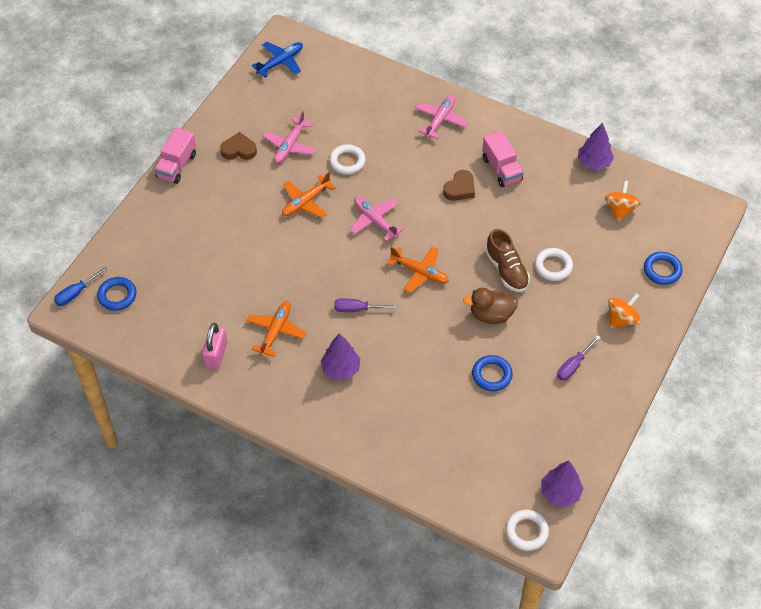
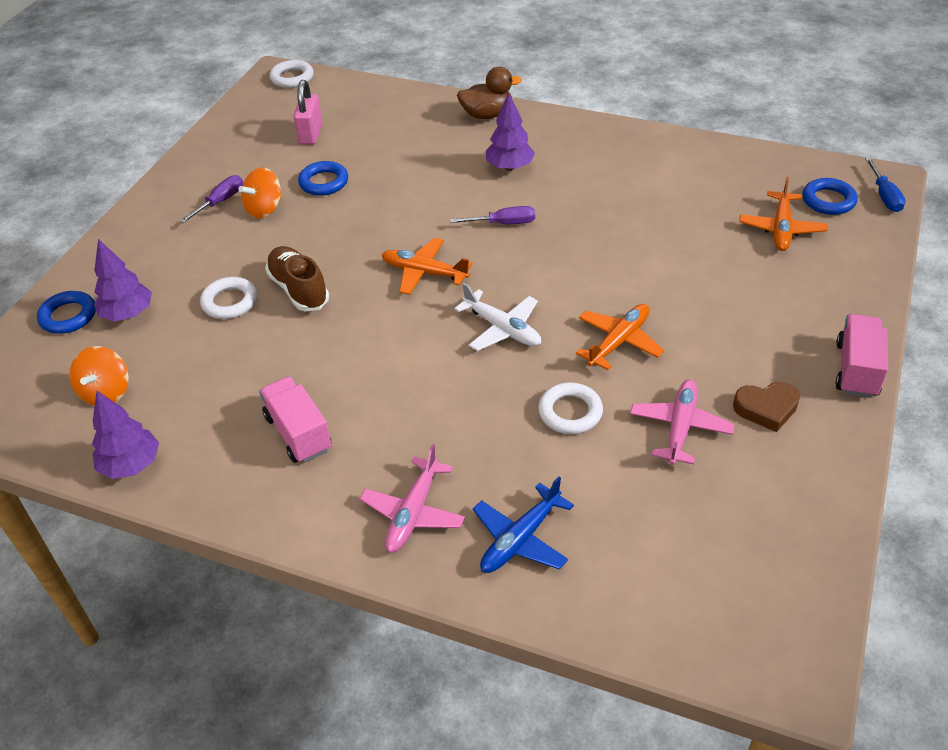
camera: 175 degrees right, 10 degrees down
blue screwdriver [54,266,108,306] -> blue screwdriver turned 135 degrees clockwise [865,158,906,212]
pink padlock [202,323,227,370] -> pink padlock moved to [293,80,322,145]
orange plane [246,301,306,357] -> orange plane moved to [739,177,827,251]
blue plane [252,42,303,78] -> blue plane moved to [473,477,574,573]
pink plane [350,197,404,241] -> white plane [454,283,541,351]
brown heart [443,170,475,201] -> none
brown duck [463,288,518,324] -> brown duck moved to [457,67,522,119]
purple tree [541,461,583,507] -> purple tree moved to [94,239,152,321]
orange spinning top [608,294,640,329] -> orange spinning top moved to [238,167,282,219]

